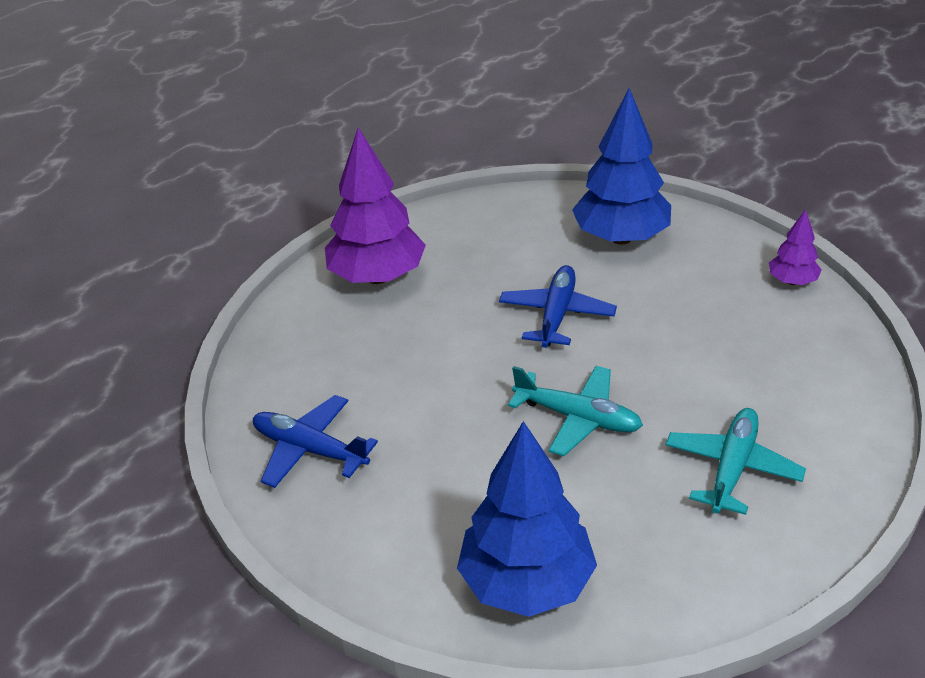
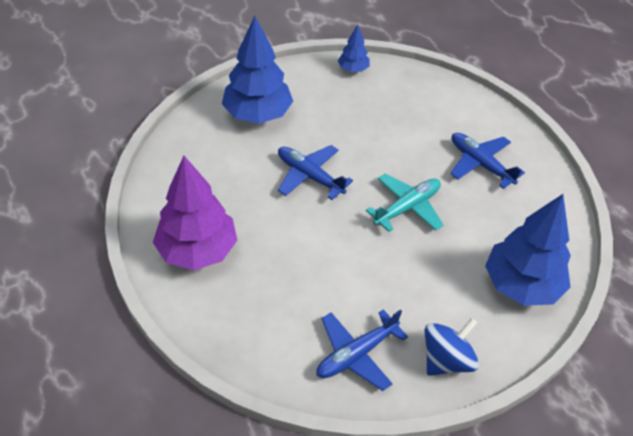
camera: 70 degrees left, 10 degrees up
turquoise plane [665,408,806,515] -> blue plane [450,133,525,189]
purple tree [769,209,822,285] -> blue tree [338,25,370,72]
none -> blue spinning top [425,318,479,376]

